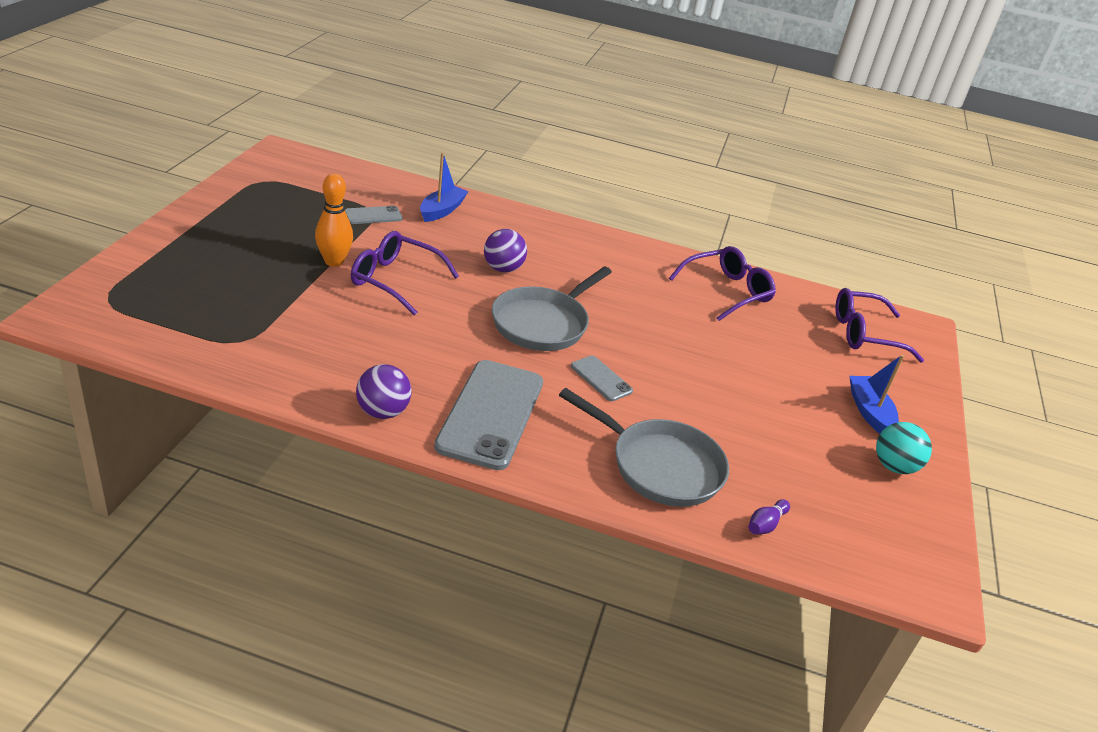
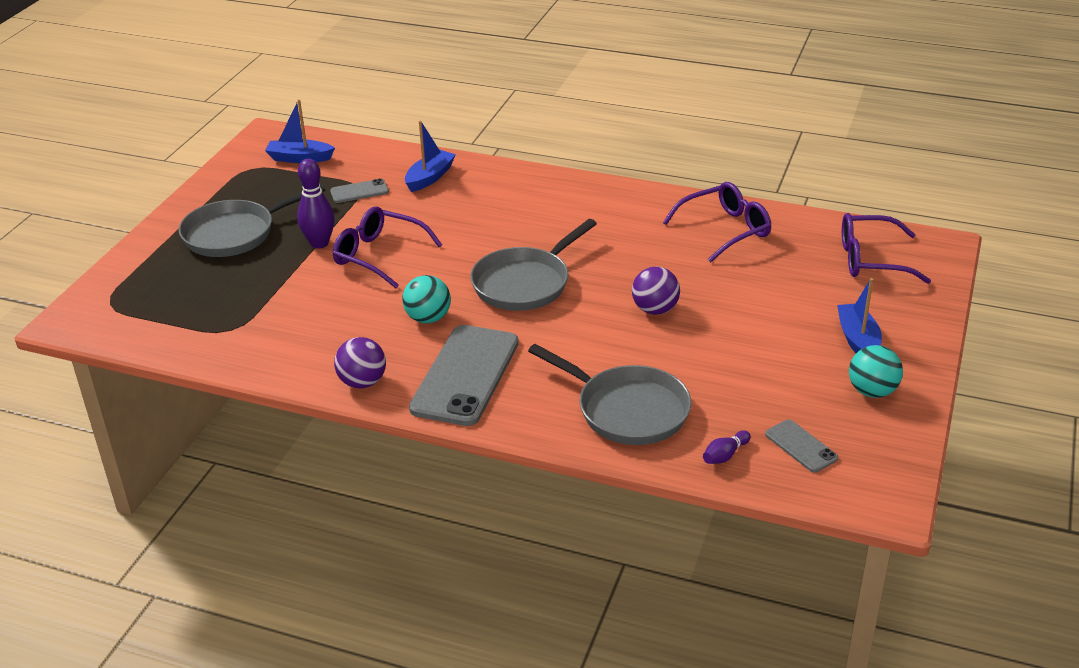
camera: 10 degrees right, 0 degrees up
orange bowling pin [315,173,353,267] -> purple bowling pin [297,159,335,249]
purple ball [484,229,527,273] -> purple ball moved to [632,267,680,315]
grey phone [571,355,633,401] -> grey phone moved to [765,419,838,473]
none -> grey pan [178,184,325,257]
none -> blue boat [265,99,335,163]
none -> turquoise ball [402,275,451,323]

